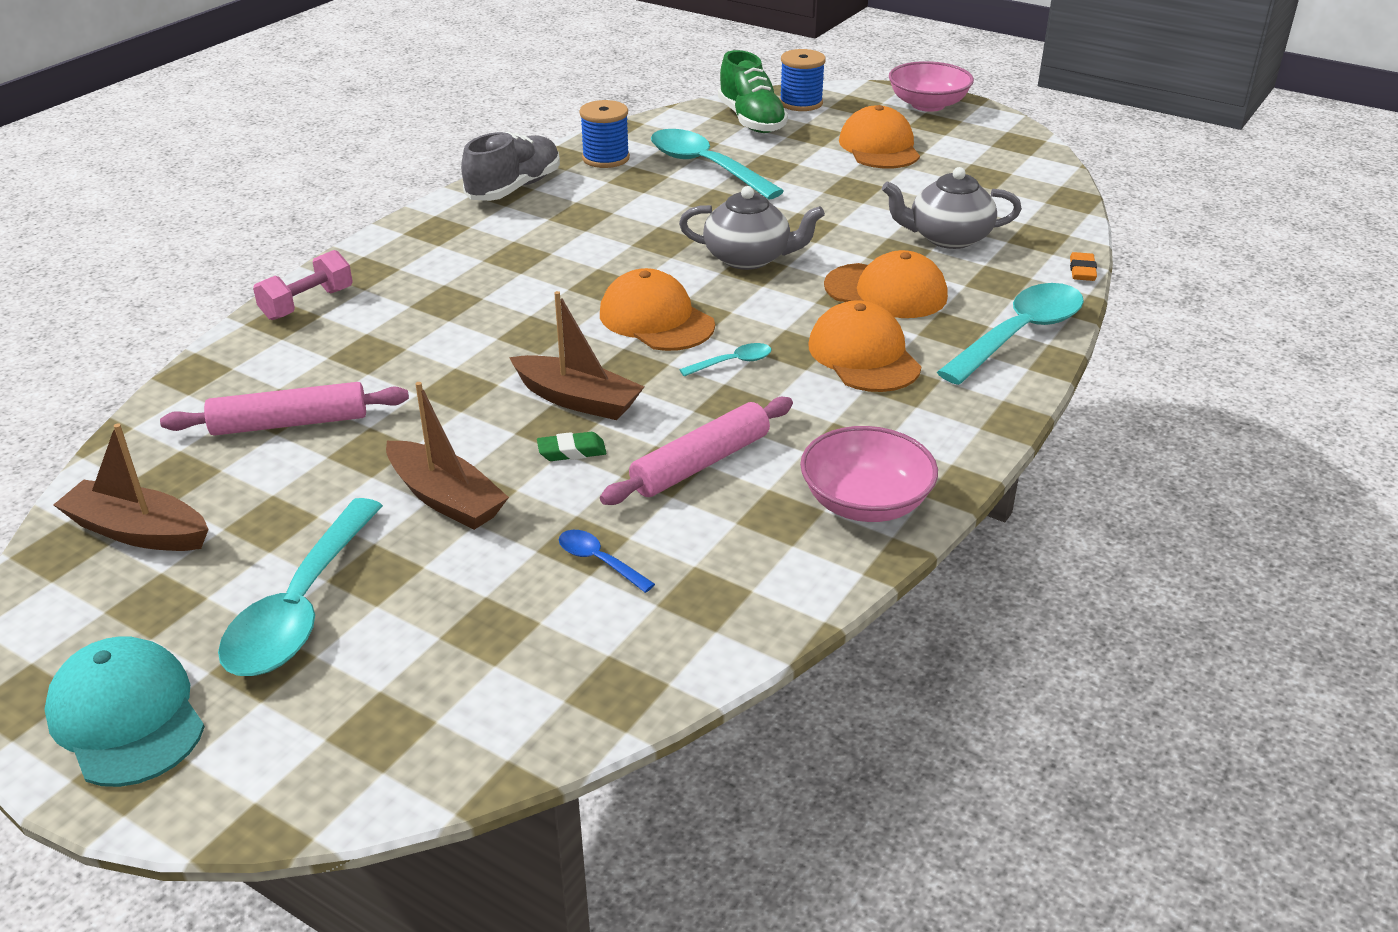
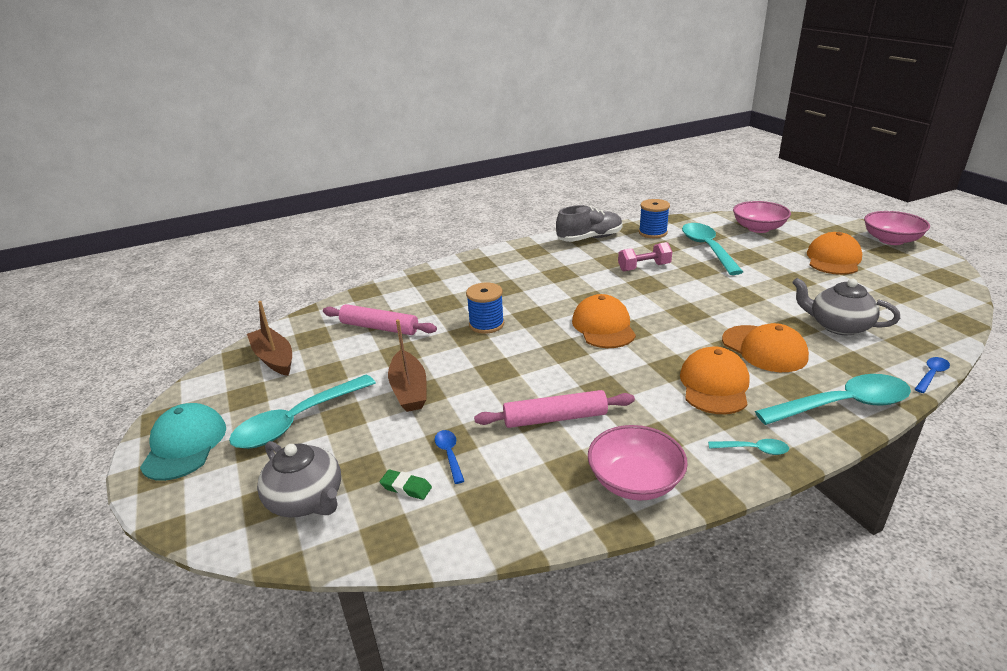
camera: 35 degrees right, 5 degrees down
pink dumbbell [253,250,353,320] -> pink dumbbell moved to [618,242,672,271]
brown boat [509,291,644,420] -> none
green eraser [537,432,607,461] -> green eraser moved to [380,470,432,500]
grey teapot [679,186,825,270] -> grey teapot moved to [257,441,341,518]
turquoise spoon [679,343,772,376] -> turquoise spoon moved to [708,439,789,455]
green shoe [718,50,788,133] -> pink bowl [733,201,791,233]
blue spool [779,49,826,111] -> blue spool moved to [466,283,504,334]
orange eraser [1070,252,1097,281] -> blue spoon [914,357,950,393]

